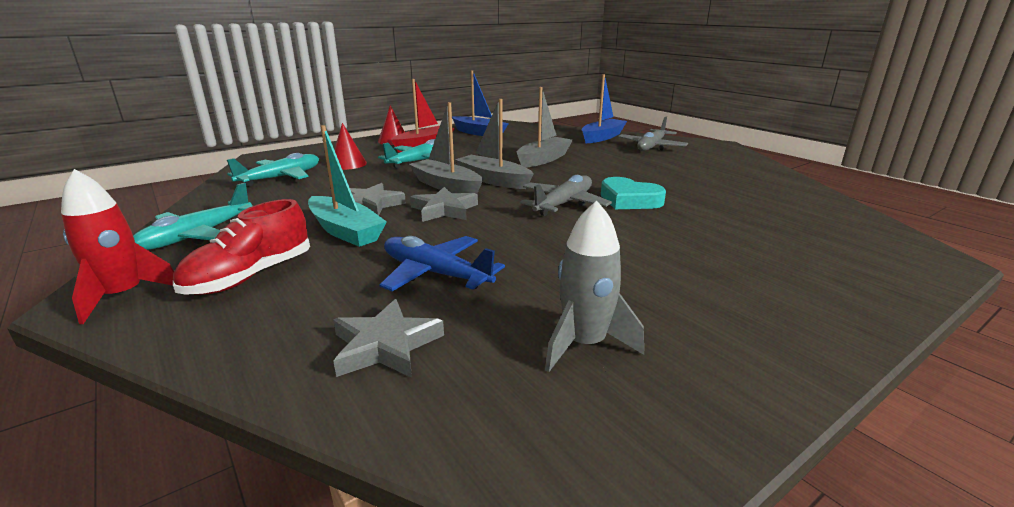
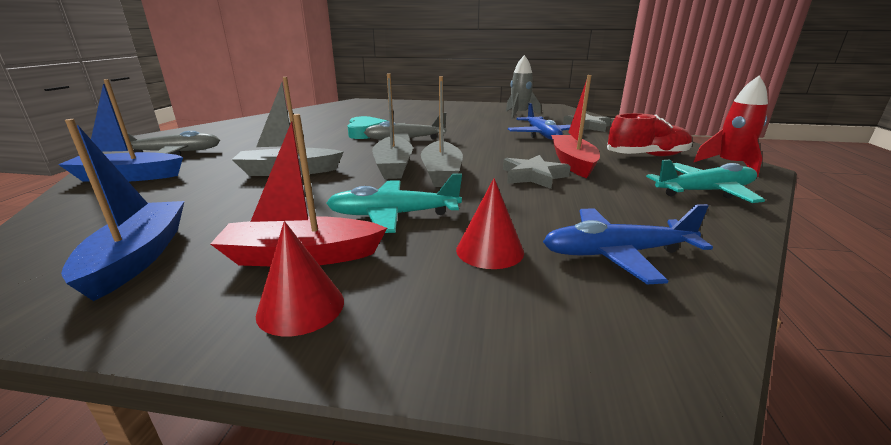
camera: 135 degrees left, 0 degrees up
turquoise plane [227,153,319,187] -> blue plane [543,204,713,284]
turquoise boat [308,125,387,247] -> red boat [551,75,600,178]
grey star [410,187,478,222] -> none

